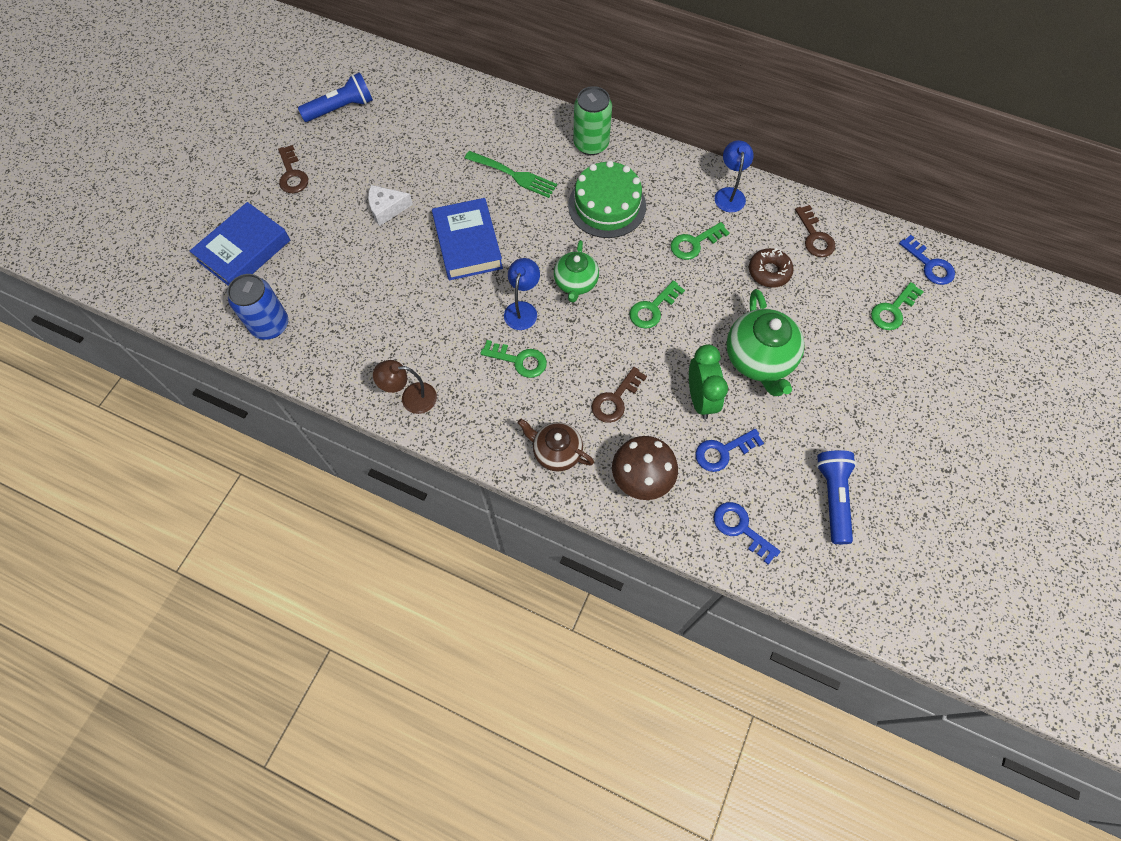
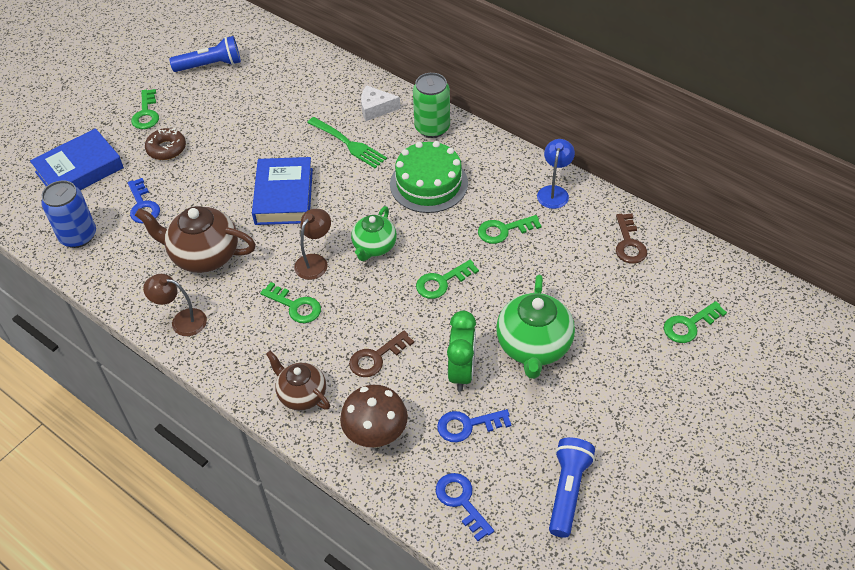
camera: 15 degrees right, 15 degrees down
brown key [278,145,308,193] -> green key [131,89,159,129]
white cheese [368,185,413,226] -> white cheese moved to [361,85,400,121]
blue lamp [504,258,540,330] -> brown lamp [294,209,331,280]
brown donut [749,248,793,288] -> brown donut moved to [145,128,186,160]
blue key [899,235,955,285] -> blue key moved to [128,178,160,223]
none -> brown teapot [135,206,256,273]

